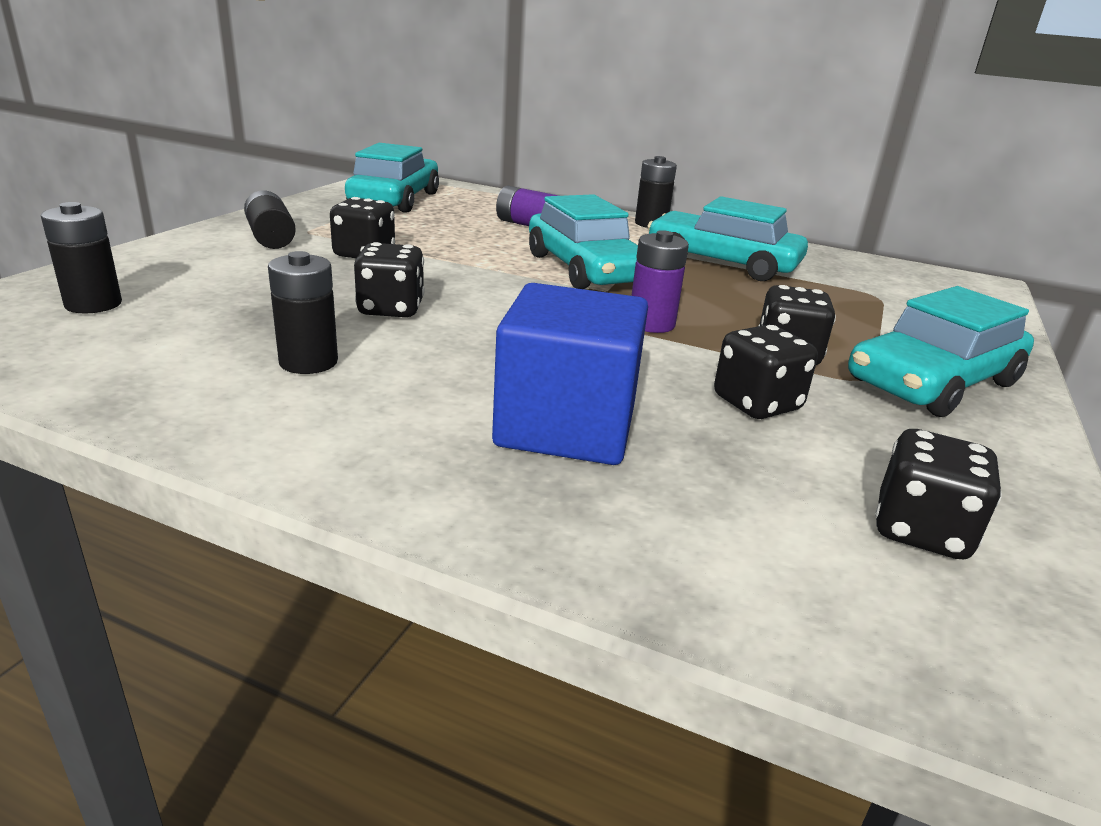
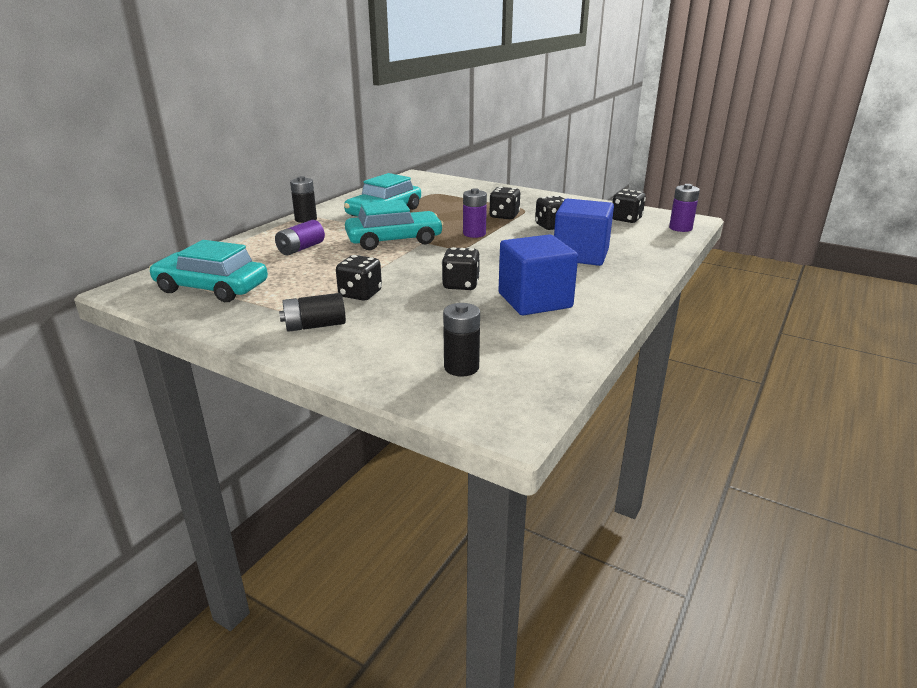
camera: 80 degrees left, 0 degrees up
black battery [268,251,338,374] -> blue cube [499,234,578,315]
turquoise car [848,286,1034,417] -> none
none -> purple battery [669,184,700,232]

